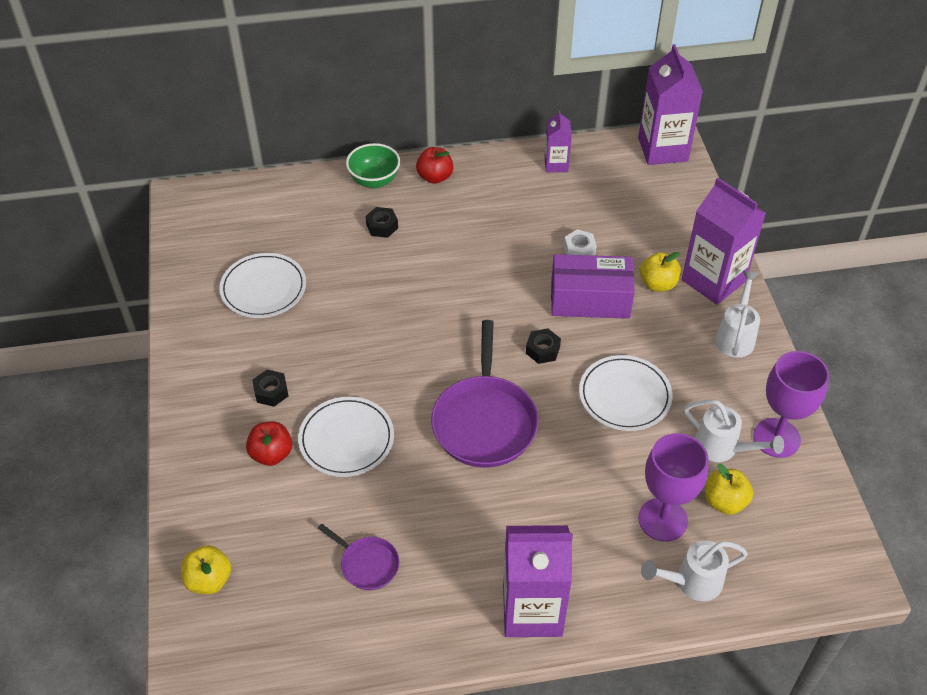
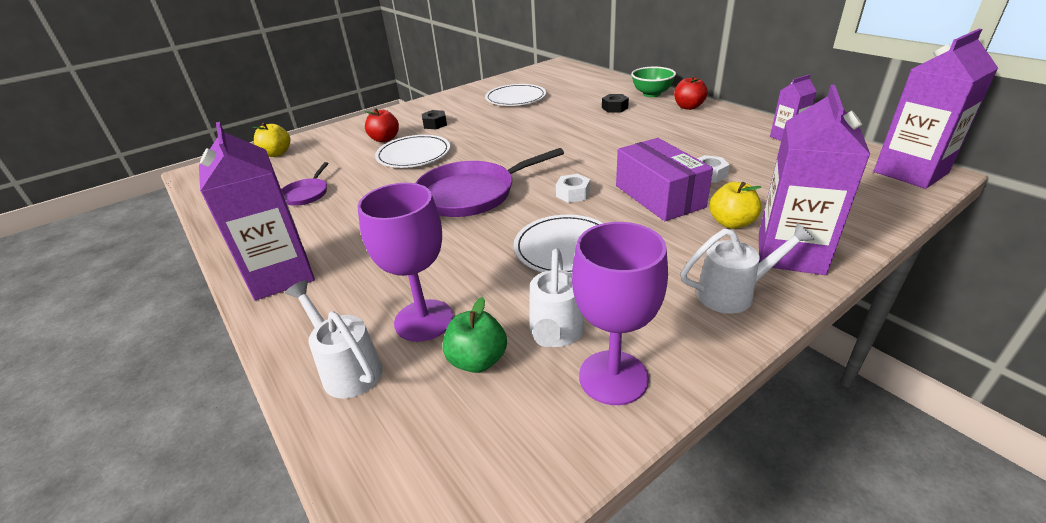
camera: 65 degrees right, 15 degrees down
black nut [526,329,561,364] -> white nut [556,174,590,203]
yellow apple [705,464,753,515] -> green apple [443,297,507,373]

